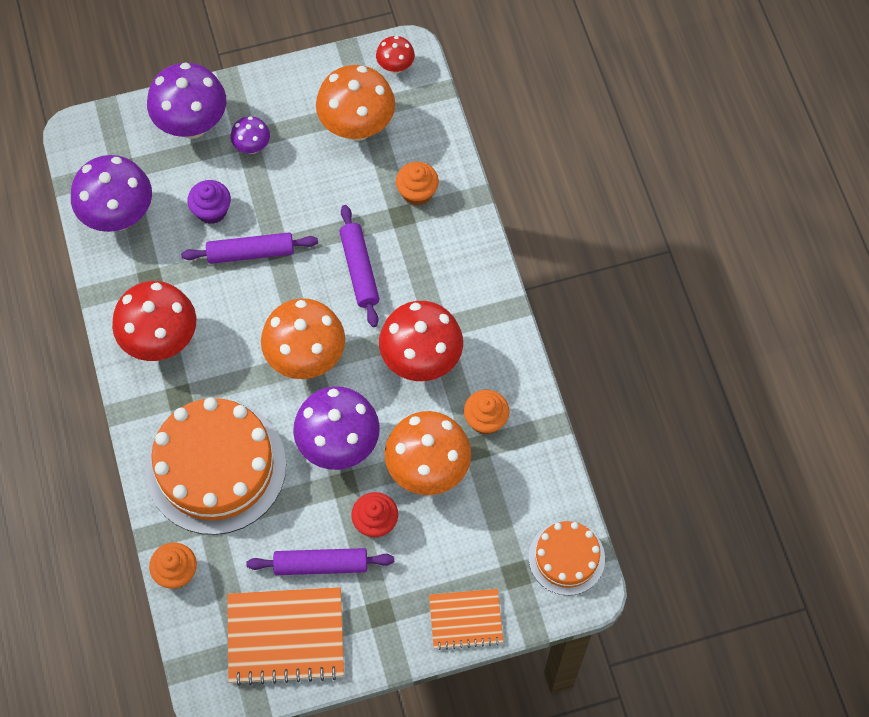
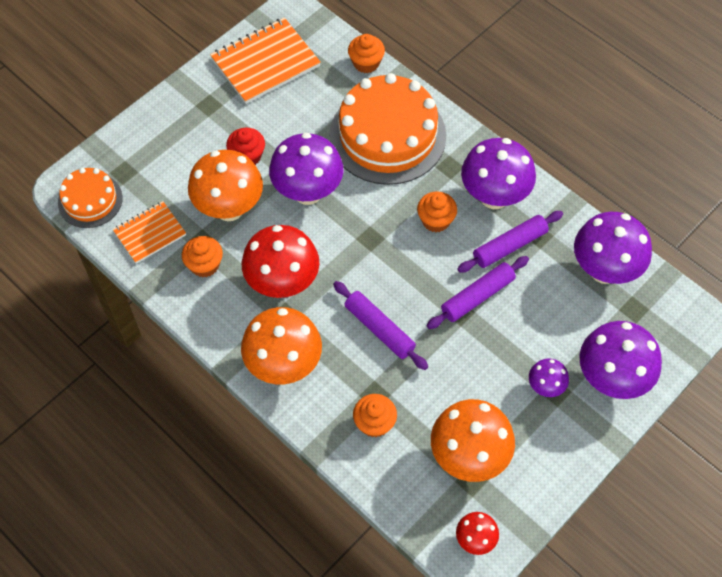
camera: 150 degrees right, 5 degrees down
red mushroom [112,281,196,361] -> purple mushroom [461,138,536,209]
purple cupcake [187,180,231,224] -> none
purple rolling pin [246,548,394,575] -> purple rolling pin moved to [457,211,563,273]
orange mushroom [261,298,345,379] -> orange mushroom moved to [241,307,322,384]
orange notebook [429,589,503,650] -> orange notebook moved to [113,201,186,264]
none -> orange cupcake [417,191,457,232]

